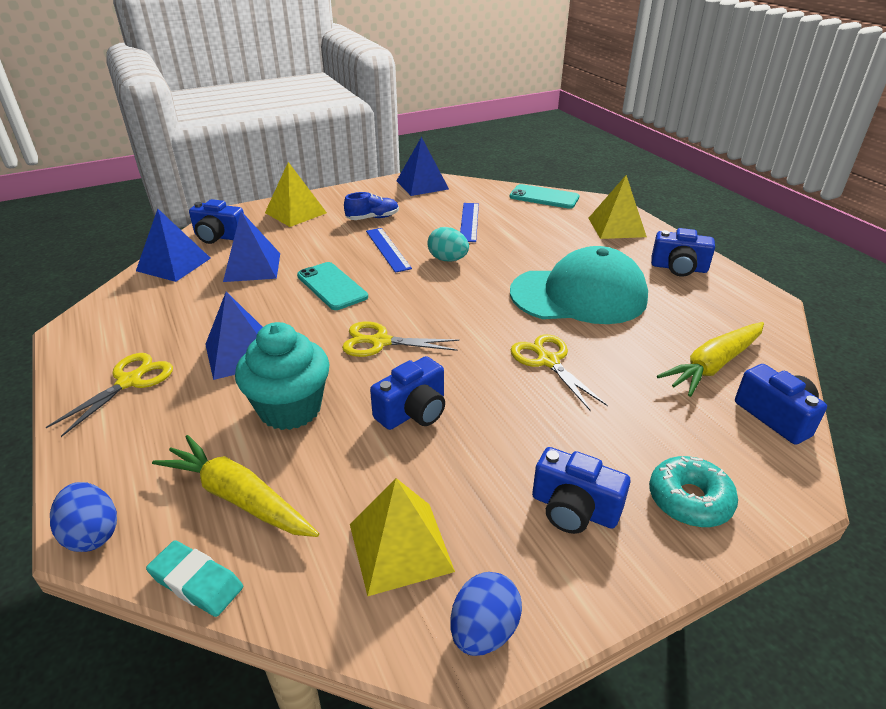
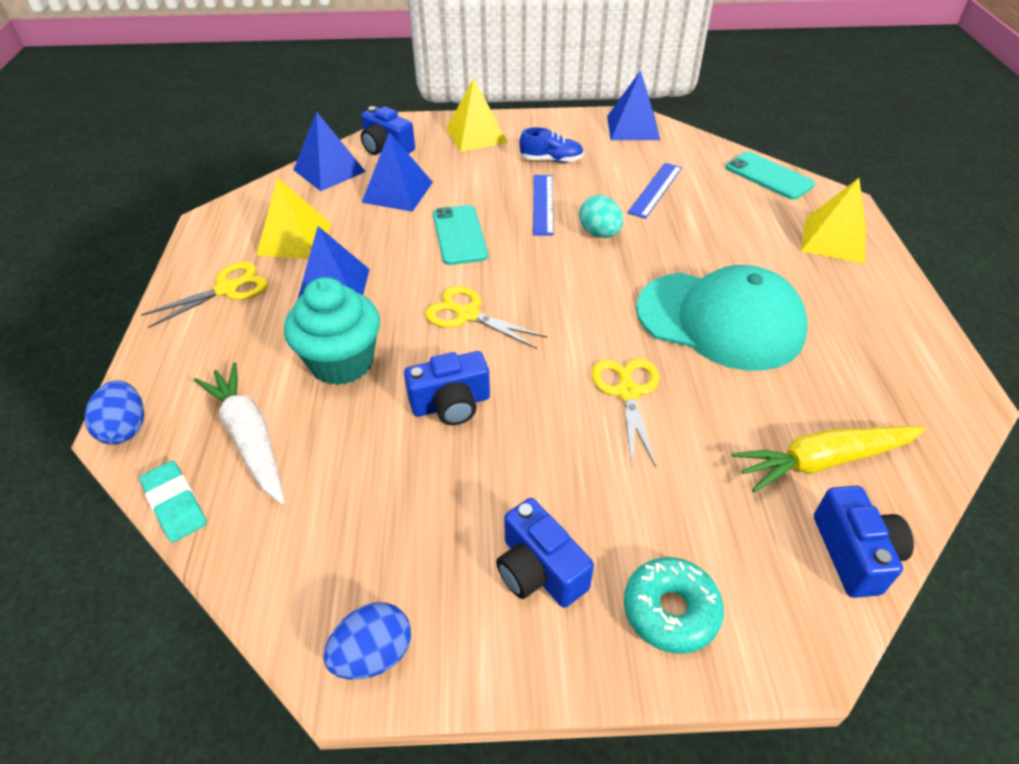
camera: 25 degrees right, 10 degrees up
yellow carrot [152,435,319,537] -> white carrot [194,362,284,504]
yellow pyramid [350,478,455,596] -> yellow pyramid moved to [256,178,332,259]
blue camera [651,228,715,277] -> none

